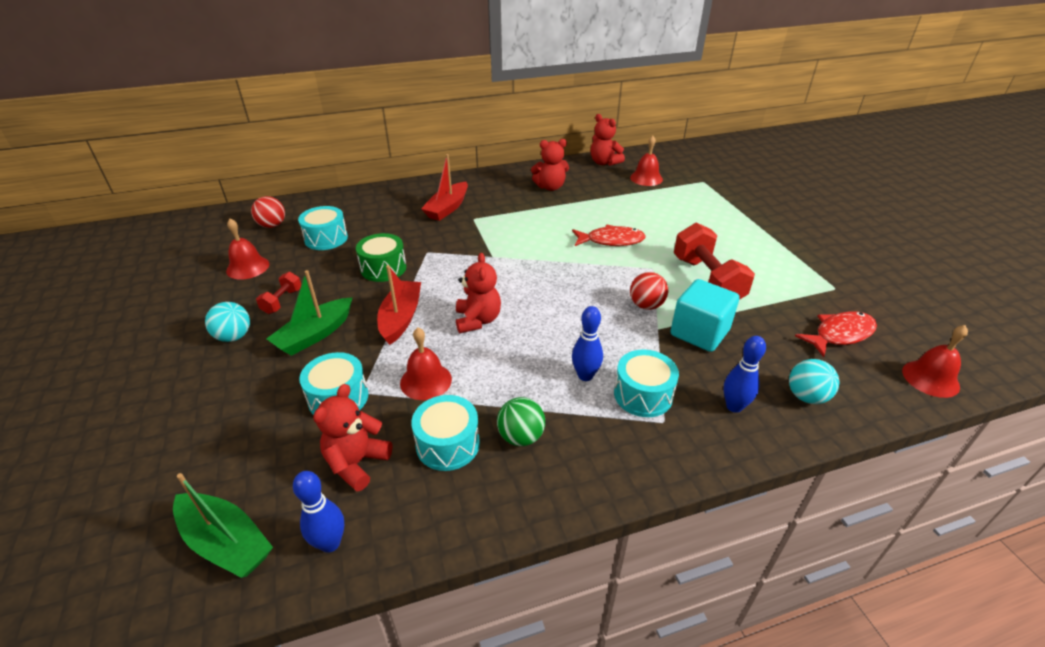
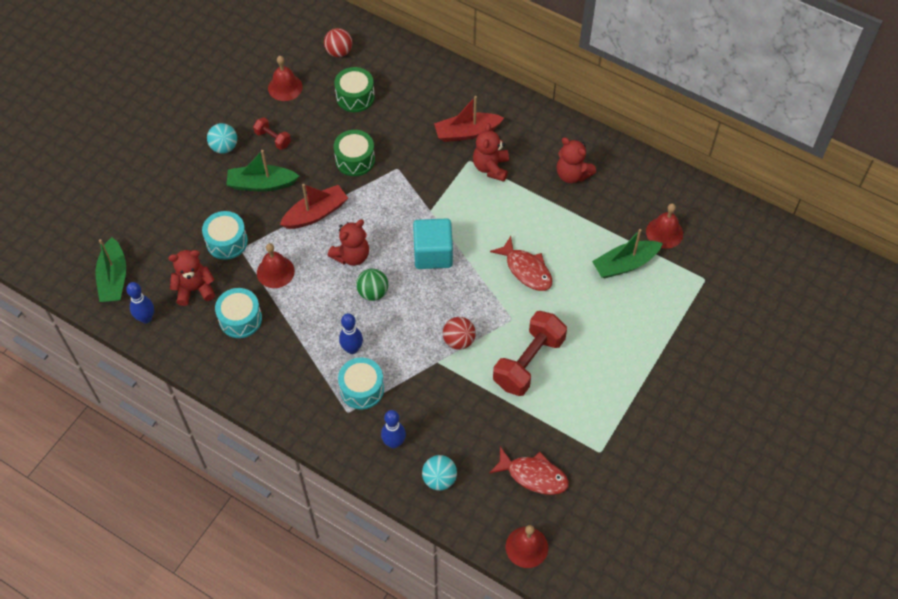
camera: 50 degrees right, 20 degrees up
red dumbbell [256,272,301,314] -> red dumbbell turned 60 degrees clockwise [253,117,291,150]
turquoise drum [298,206,348,250] -> green drum [334,67,375,112]
green ball [497,397,545,446] -> green ball moved to [356,268,388,301]
red teddy bear [590,114,625,166] -> red teddy bear moved to [473,123,509,182]
turquoise cube [670,279,740,352] -> turquoise cube moved to [413,219,453,269]
none -> green boat [592,229,663,278]

